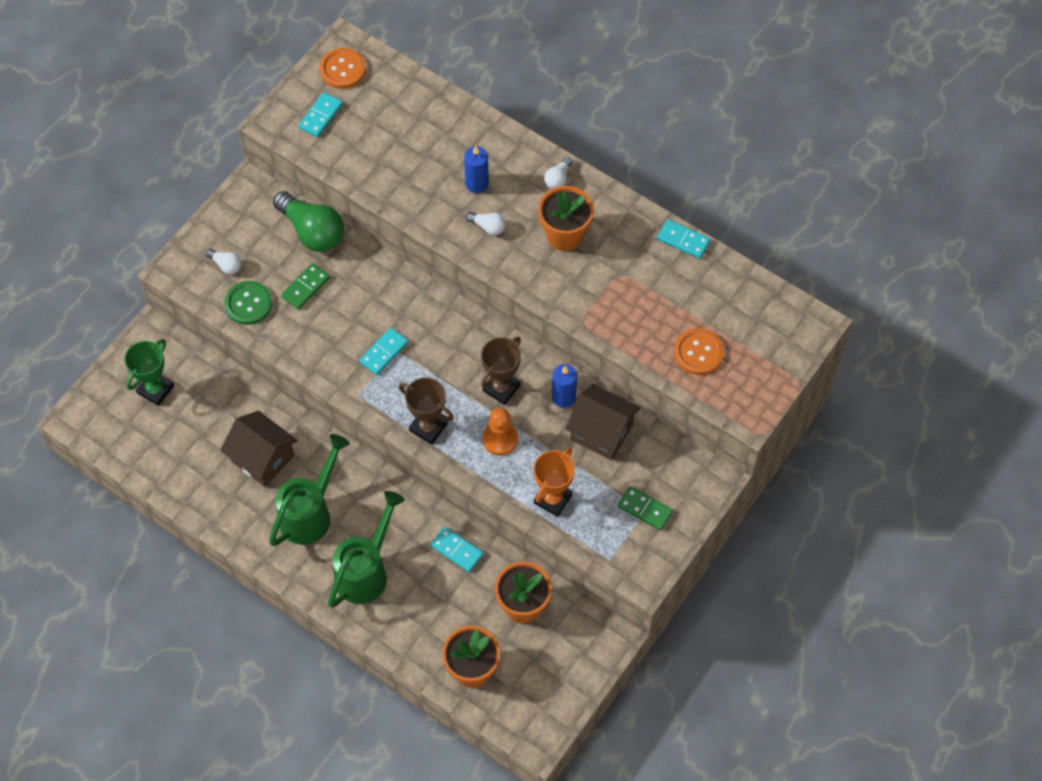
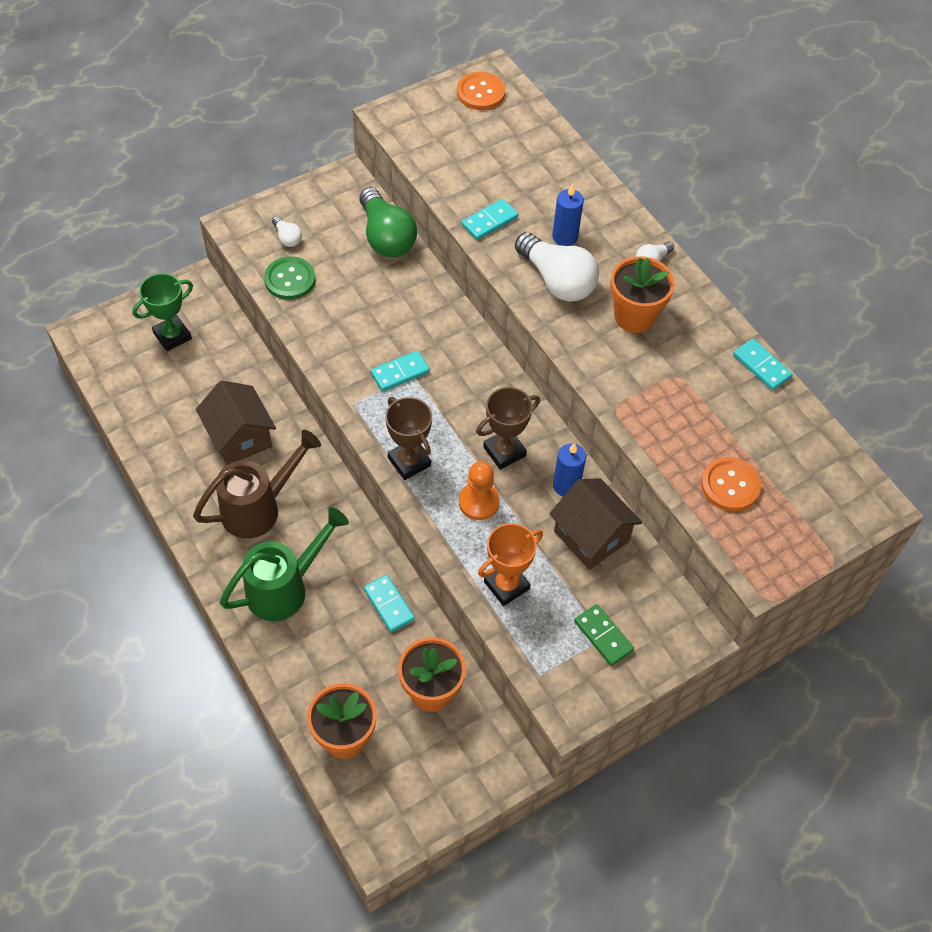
camera: 20 degrees right, 5 degrees down
green watering can [269,434,350,546] -> brown watering can [193,430,321,539]
green domino [281,263,330,309] -> none
turquoise domino [299,92,343,137] -> turquoise domino moved to [462,199,518,240]
white light bulb [466,212,506,235] -> white light bulb [515,232,599,302], size x2.15

